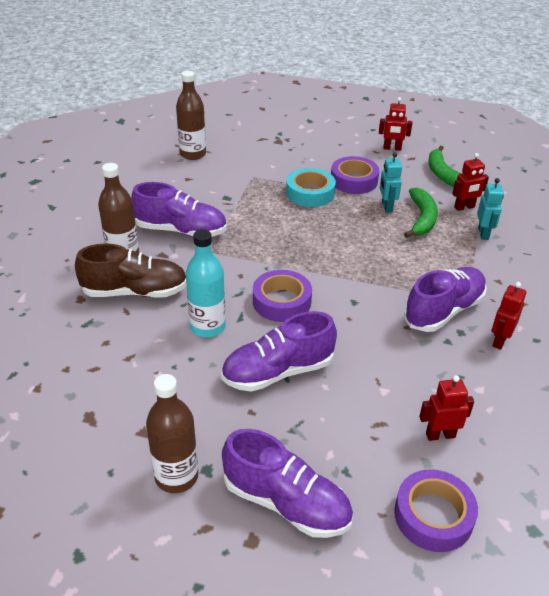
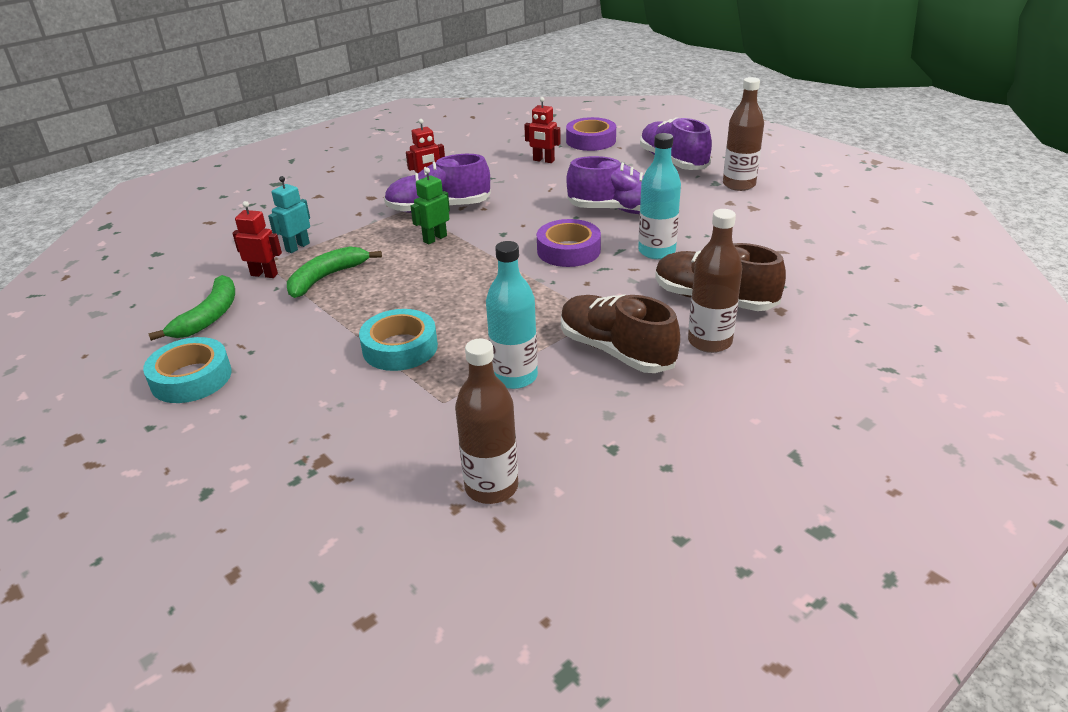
camera: 145 degrees left, 5 degrees down
purple shoe [131,182,227,237] -> brown shoe [561,294,680,373]
purple tape [331,156,379,194] -> none
red robot [379,97,412,151] -> turquoise tape [143,337,232,403]
turquoise robot [380,152,402,213] -> none
none -> green robot [411,168,450,244]
none -> turquoise bottle [486,241,538,389]

